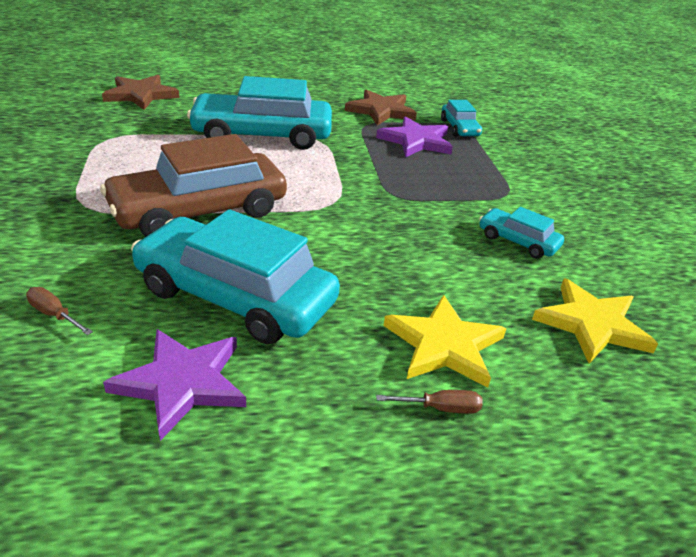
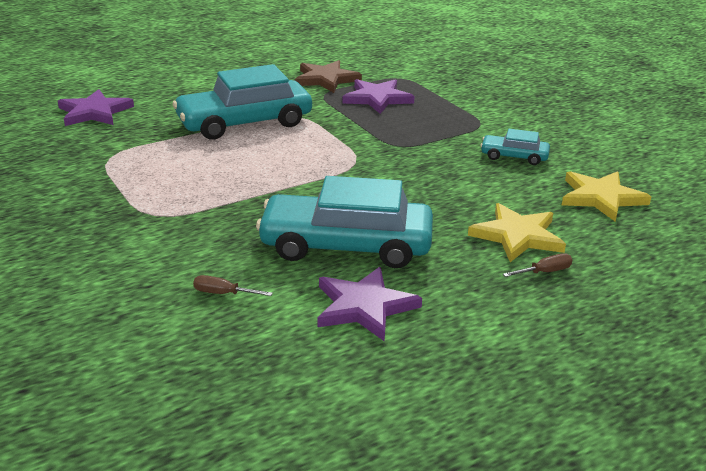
camera: 20 degrees left, 5 degrees down
brown car [100,134,287,236] -> none
brown star [102,75,179,110] -> purple star [58,89,134,126]
turquoise car [441,100,482,137] -> none

